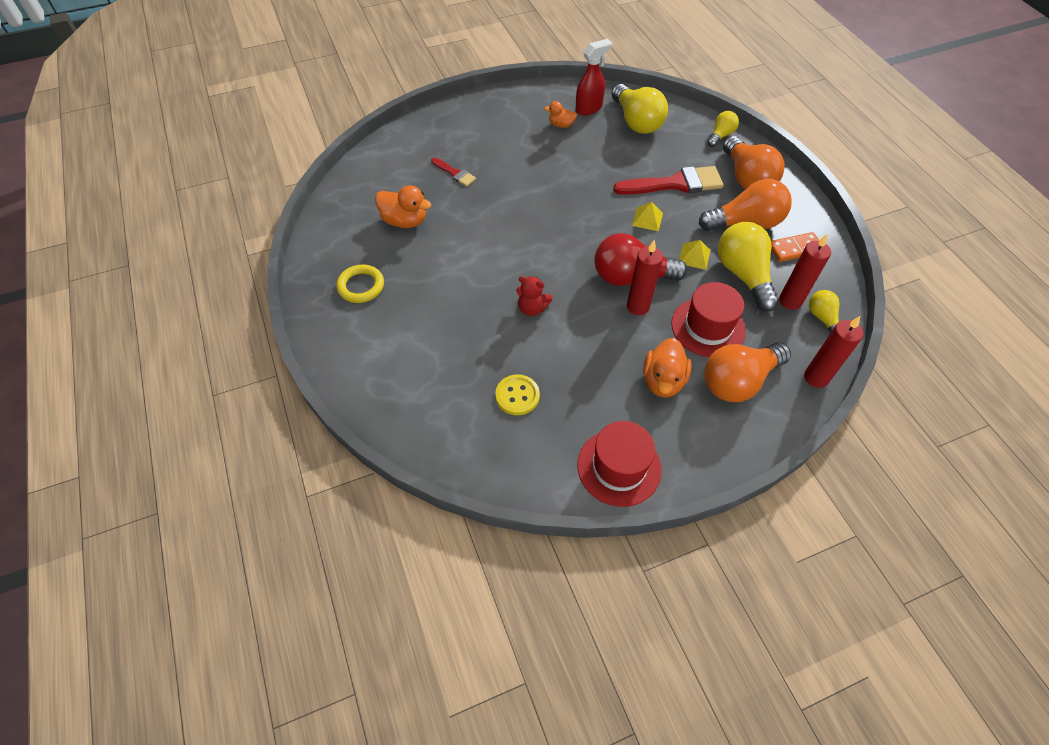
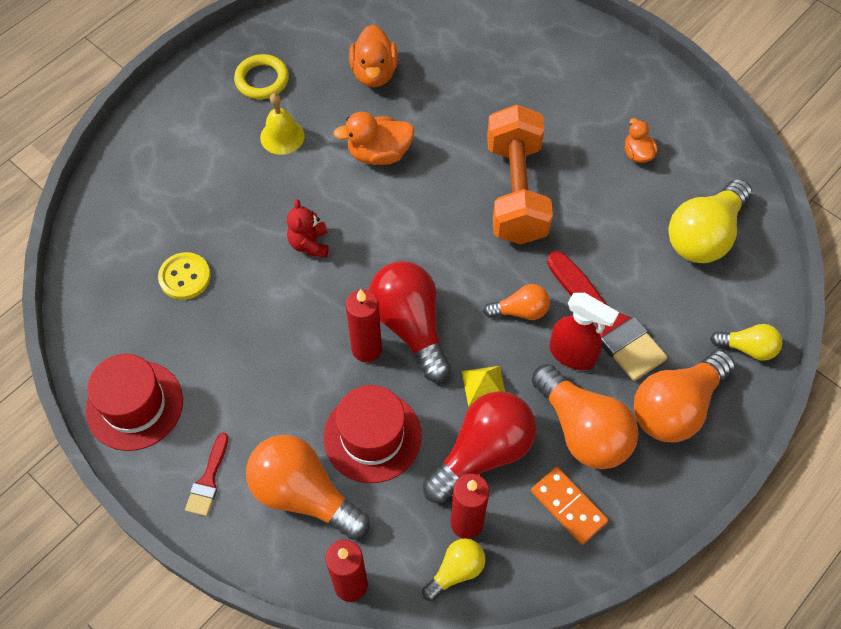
camera: 65 degrees right, 5 degrees up
red brush [431,158,476,187] -> red brush moved to [185,433,229,516]
red spray bottle [576,39,612,115] -> red spray bottle moved to [550,293,619,370]
yellow pyramid [632,202,663,231] -> orange light bulb [483,284,550,320]
orange duck [643,338,692,398] -> orange duck moved to [334,112,415,165]
yellow light bulb [718,222,779,312] -> red light bulb [423,391,536,503]
none -> yellow bell [260,93,305,155]
none -> orange dumbbell [487,104,553,244]

